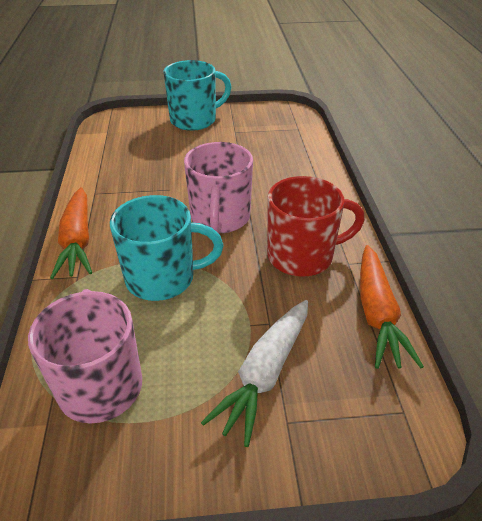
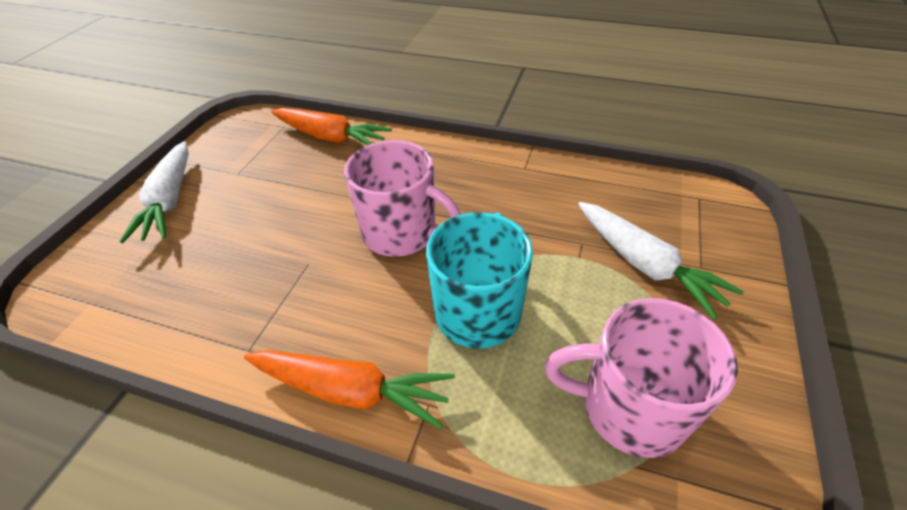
camera: 65 degrees left, 5 degrees up
turquoise mug [163,60,231,131] -> white carrot [119,141,189,243]
red mug [267,176,365,277] -> none
orange carrot [360,245,424,369] -> orange carrot moved to [271,108,392,145]

